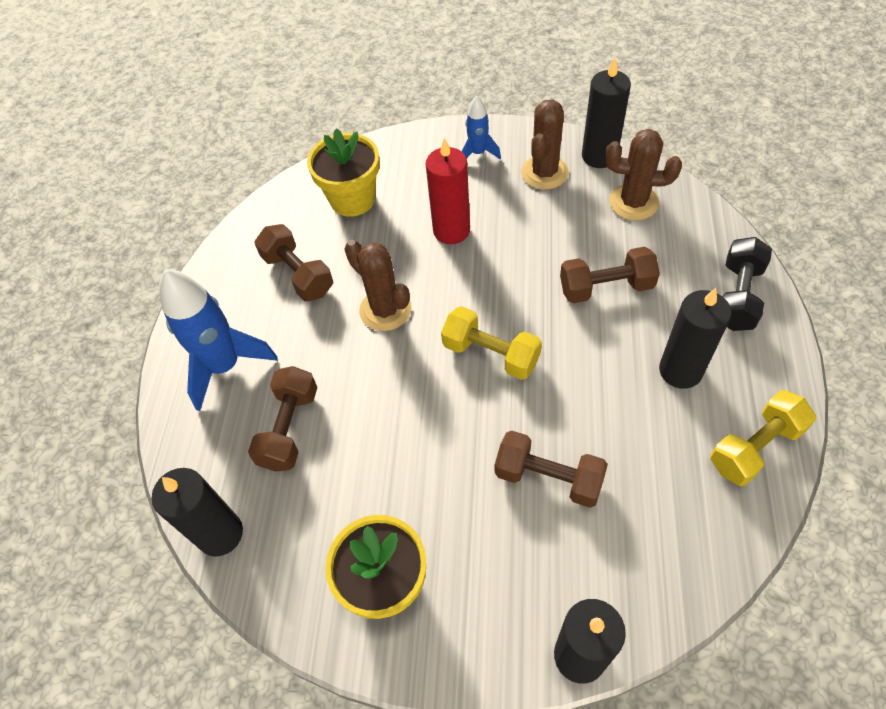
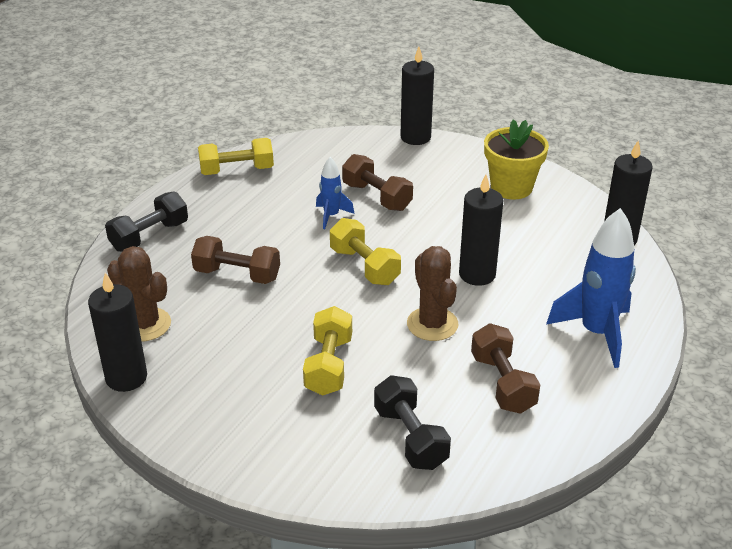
camera: 160 degrees left, 20 degrees down
brown dumbbell [248,366,317,472] -> none
yellow flower pot [307,128,380,217] -> black dumbbell [374,375,451,470]
red candle [426,138,470,244] -> yellow dumbbell [303,306,352,396]
blue rocket [461,96,501,159] -> blue rocket moved to [316,157,354,229]
brown cactus [521,100,569,190] -> none
black candle [659,288,732,389] -> black candle moved to [459,175,504,286]

